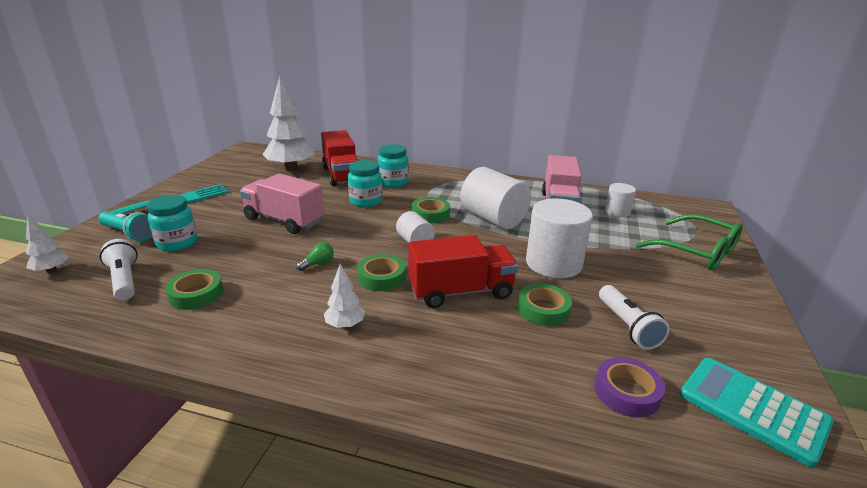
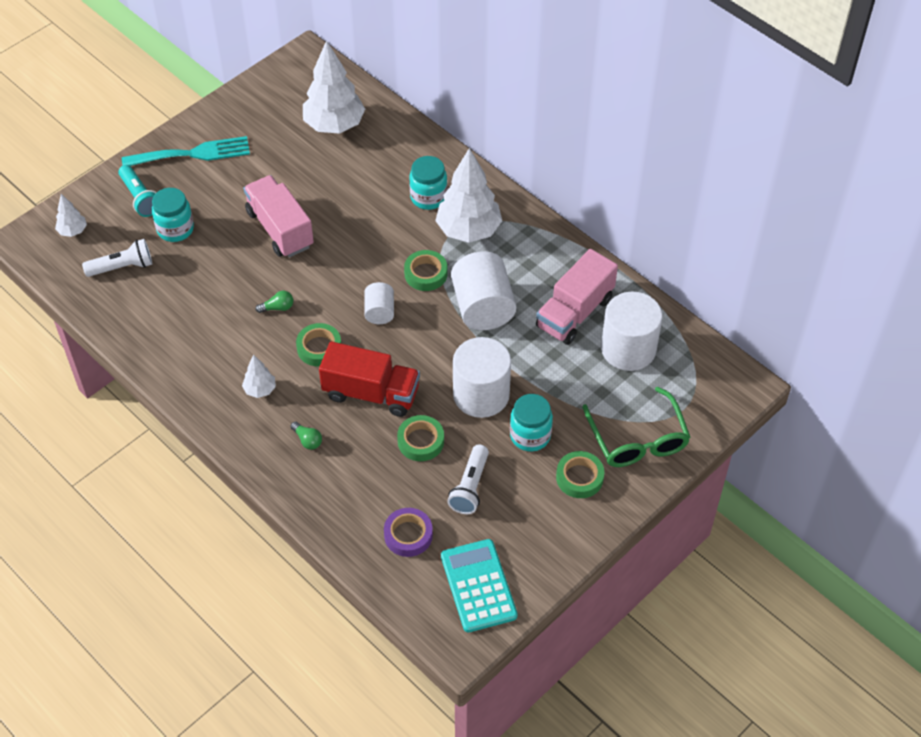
camera: 30 degrees right, 25 degrees up
white flashlight [100,239,138,300] -> white flashlight turned 75 degrees clockwise [82,239,152,277]
green tape [165,269,223,310] -> green tape moved to [556,451,604,498]
red truck [321,130,358,186] -> none
turquoise jar [348,160,382,207] -> turquoise jar moved to [510,394,553,452]
white cylinder [605,183,636,217] -> white cylinder [601,291,662,371], size x1.86
none -> green light bulb [290,421,322,450]
none -> white tree [435,148,502,243]

